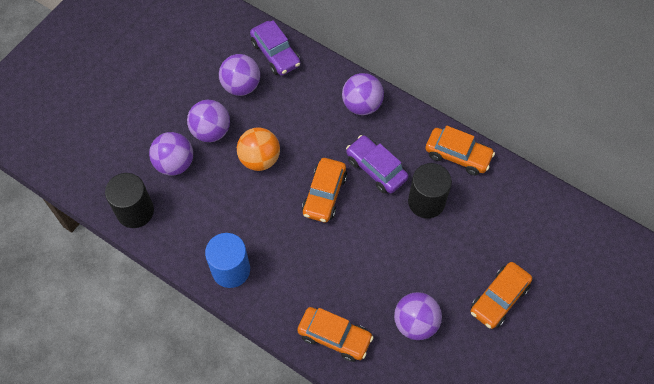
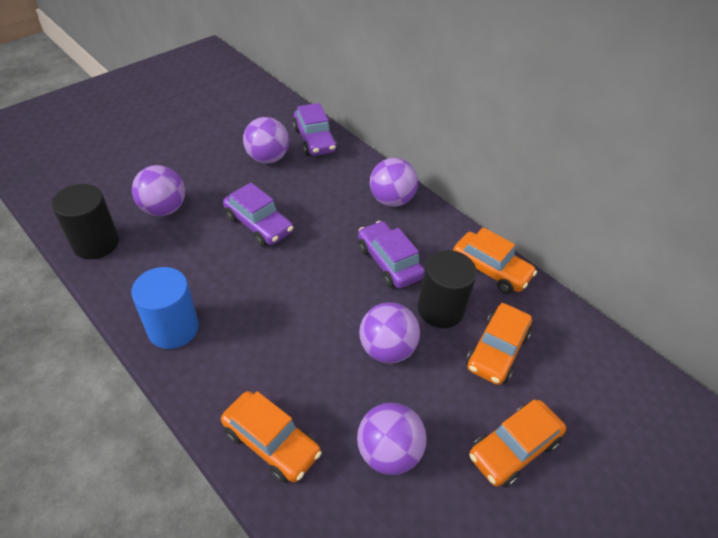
camera: 10 degrees right, 15 degrees down
purple ball [187,100,230,142] -> purple ball moved to [359,302,420,364]
orange ball [237,127,280,171] -> purple car [223,183,293,247]
orange car [302,158,347,222] -> orange car moved to [466,303,532,385]

